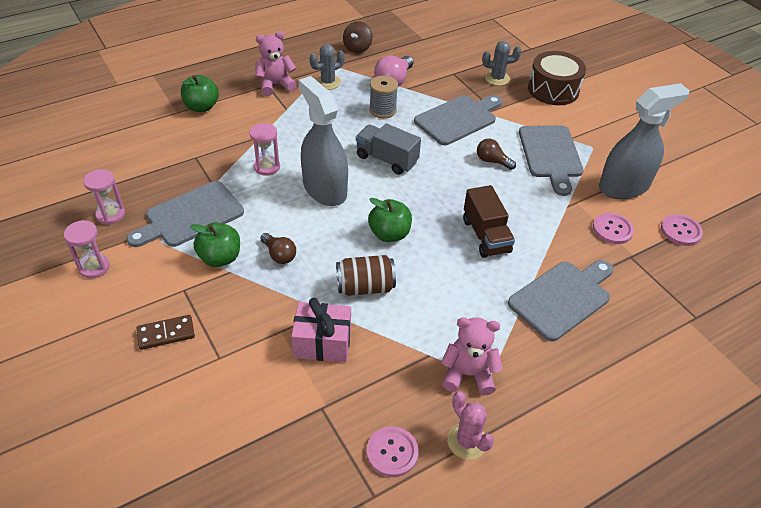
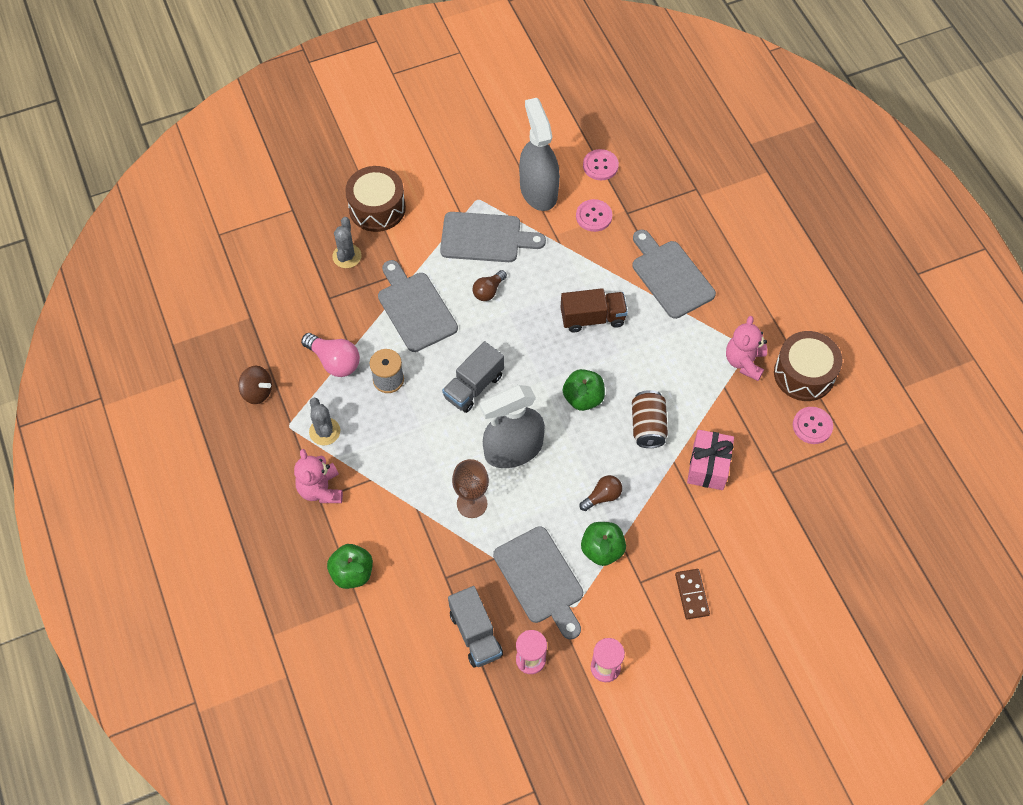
camera: 80 degrees left, 15 degrees up
pink hourglass [250,123,280,176] -> brown goblet [452,459,489,518]
pink cactus [447,391,494,460] -> brown drum [774,331,842,401]
none -> grey truck [448,586,503,668]

